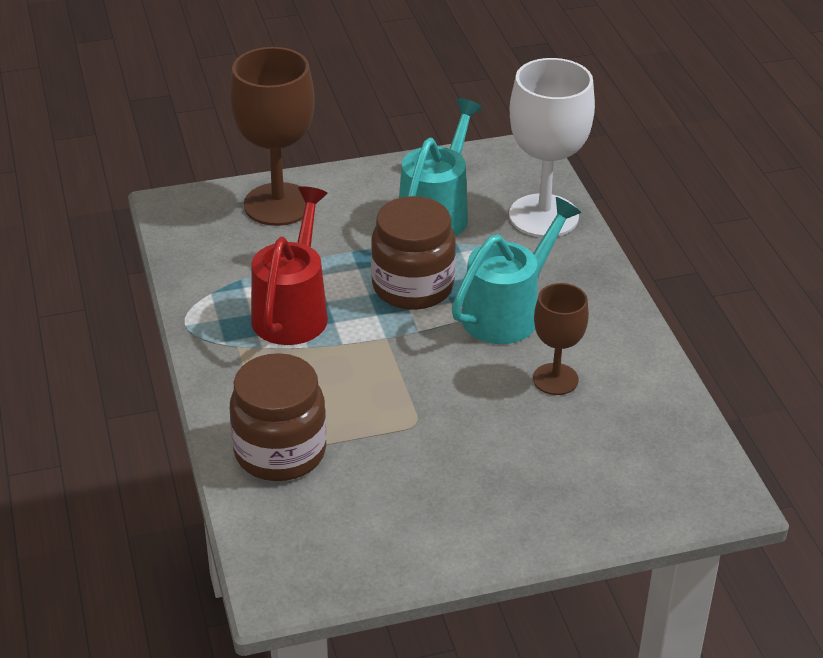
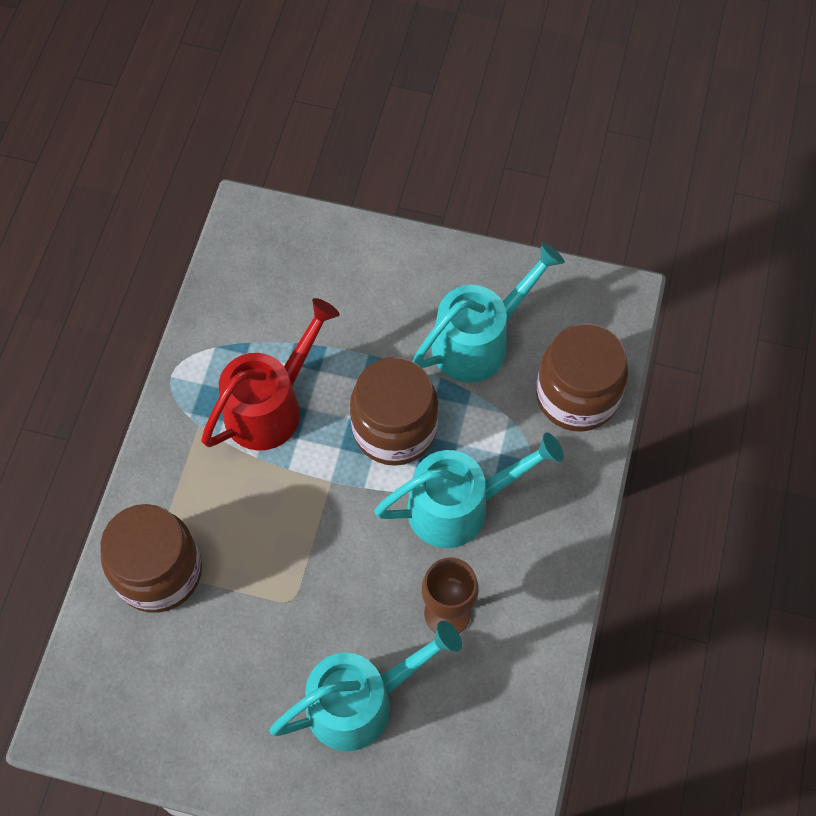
camera: 30 degrees right, 25 degrees up
brown goblet [230,47,315,226] -> none
white goblet [509,58,595,238] -> brown jar [536,323,628,432]
none -> turquoise watering can [270,621,462,751]

